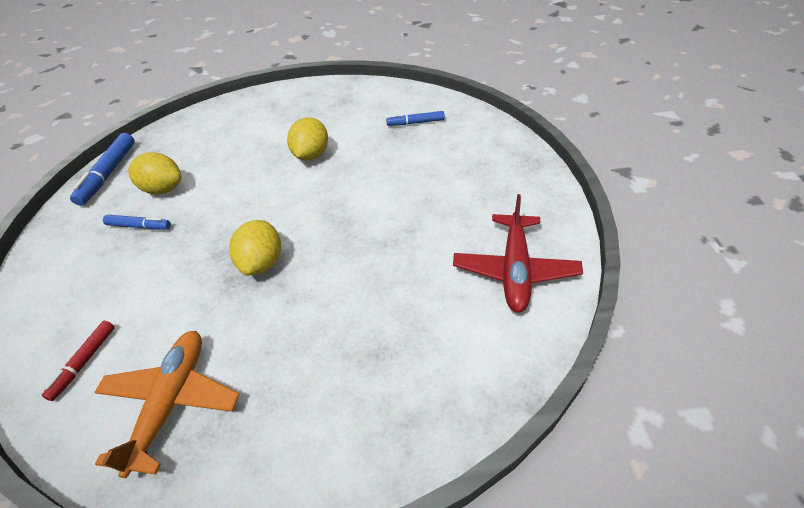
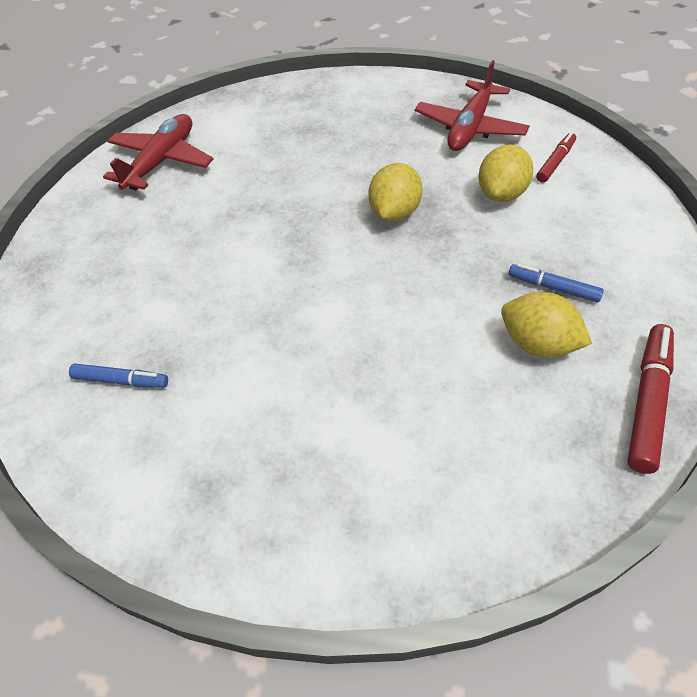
camera: 165 degrees left, 5 degrees up
blue marker [70,133,135,206] -> red marker [627,324,674,474]
orange plane [94,331,240,478] -> red plane [415,60,529,151]
yellow lemon [287,117,328,160] -> yellow lemon moved to [479,144,533,202]

